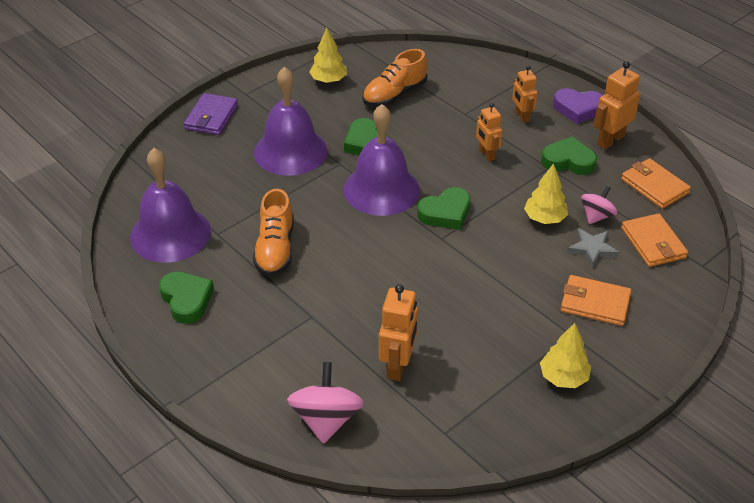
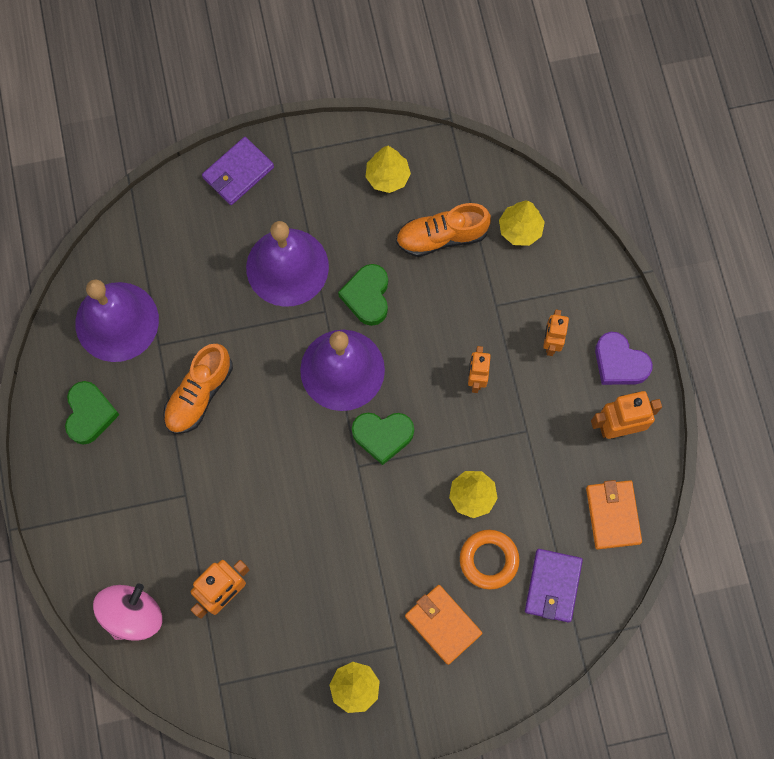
camera: 30 degrees right, 30 degrees up
green heart [541,136,597,175] -> none
grey star [567,228,619,268] -> orange ring [460,530,520,590]
pink spinning top [581,186,618,224] -> none
orange wallet [621,213,688,267] -> purple wallet [525,549,583,622]
none -> yellow tree [499,201,545,246]

